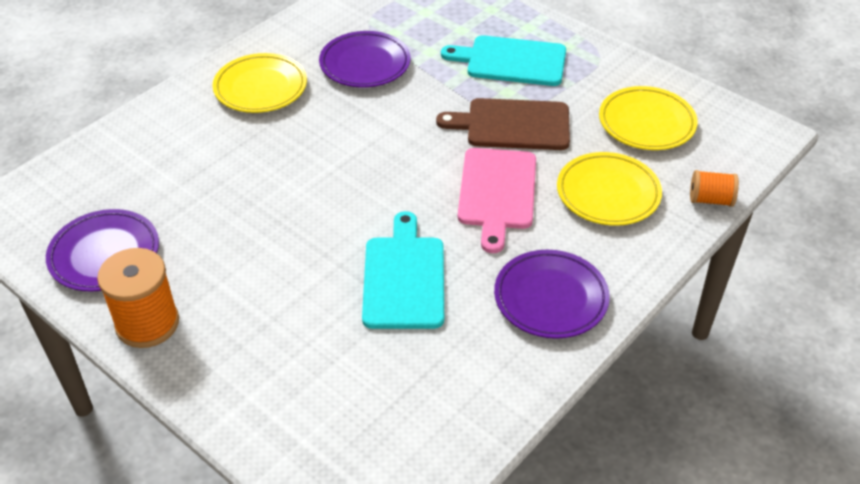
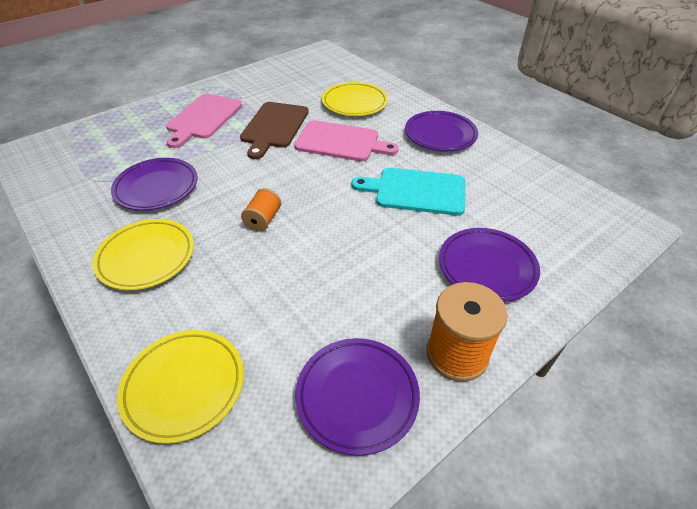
camera: 80 degrees left, 0 degrees up
turquoise cutting board [441,35,566,86] -> pink cutting board [166,94,242,148]
yellow plate [599,86,698,150] -> yellow plate moved to [117,330,244,444]
orange spool [690,170,739,207] -> orange spool moved to [241,188,281,232]
none -> purple plate [439,228,540,302]

